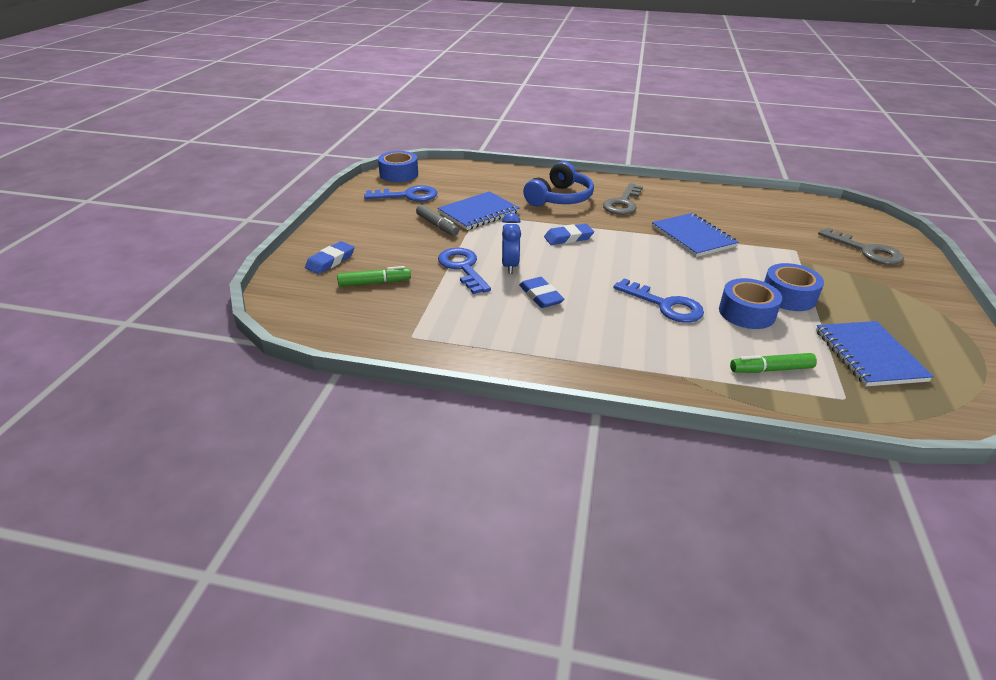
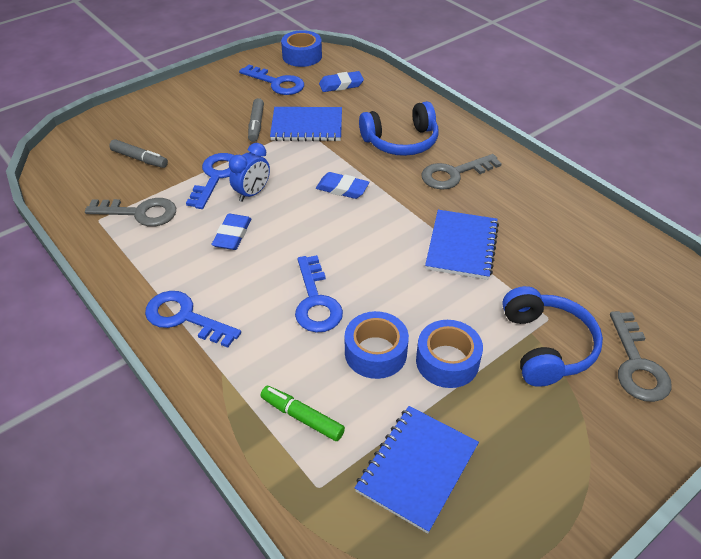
camera: 40 degrees right, 10 degrees up
blue eraser [305,241,355,274] -> blue eraser moved to [319,71,364,92]
green marker [337,266,411,286] -> grey marker [109,139,168,168]
none -> grey key [85,198,176,227]
none -> blue key [145,291,241,348]
none -> blue headphones [502,286,603,387]

